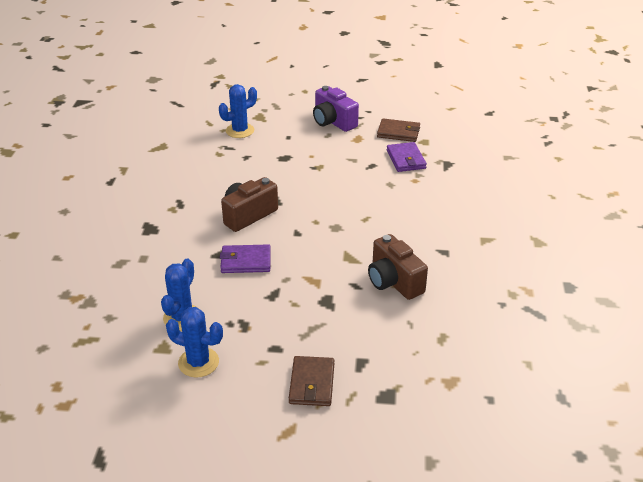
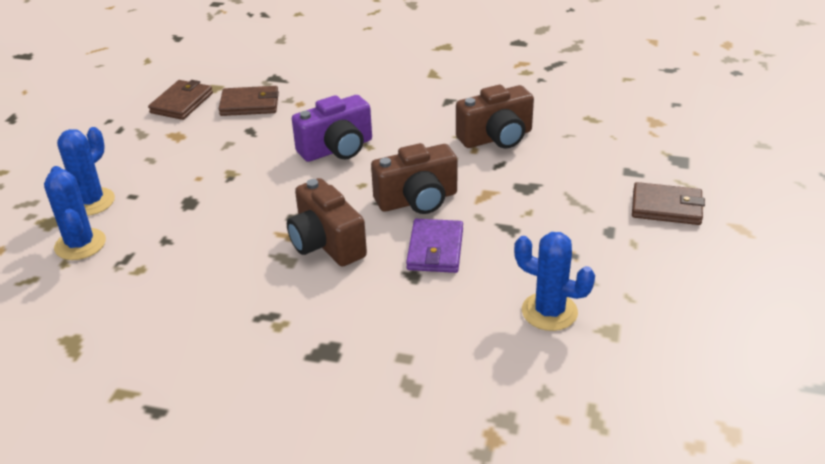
camera: 80 degrees left, 0 degrees up
blue cactus [166,307,223,378] -> blue cactus moved to [50,127,115,216]
purple camera [313,86,359,132] -> purple camera moved to [292,95,372,162]
purple wallet [387,142,427,172] -> brown wallet [219,86,279,116]
none -> brown camera [371,143,457,214]

